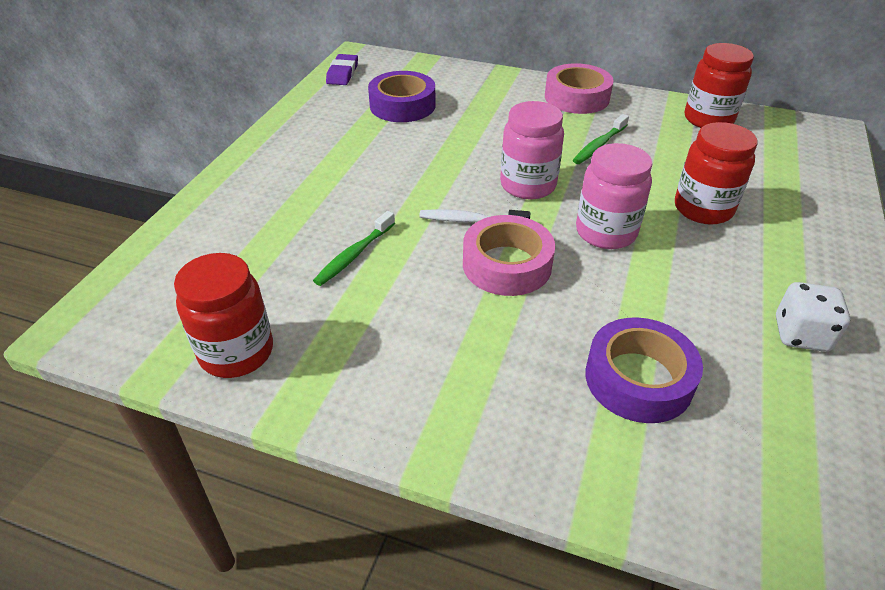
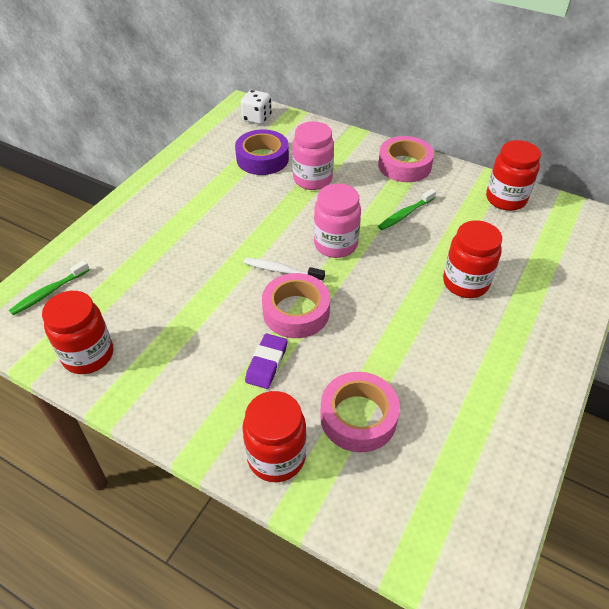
camera: 10 degrees right, 5 degrees up
green toothbrush [313,211,395,286] -> green toothbrush moved to [9,260,90,315]
purple eraser [326,54,358,85] -> purple eraser moved to [245,333,287,389]
pink jar [576,143,652,249] -> pink jar moved to [292,121,334,190]
purple tape [586,317,703,423] -> pink tape [320,372,400,452]
white dice [776,282,850,352] -> white dice moved to [241,90,272,125]
none -> red jar [242,391,306,482]

